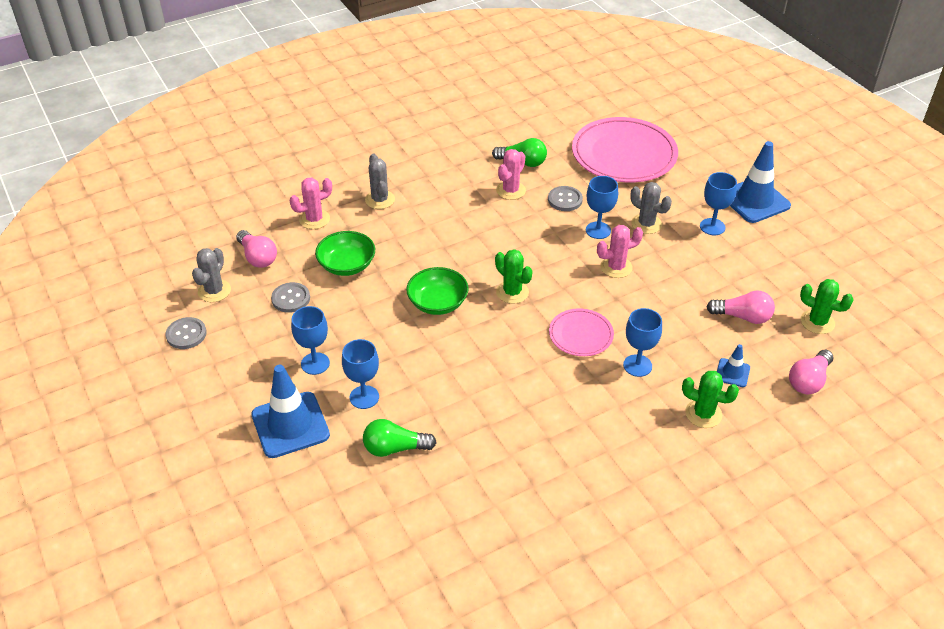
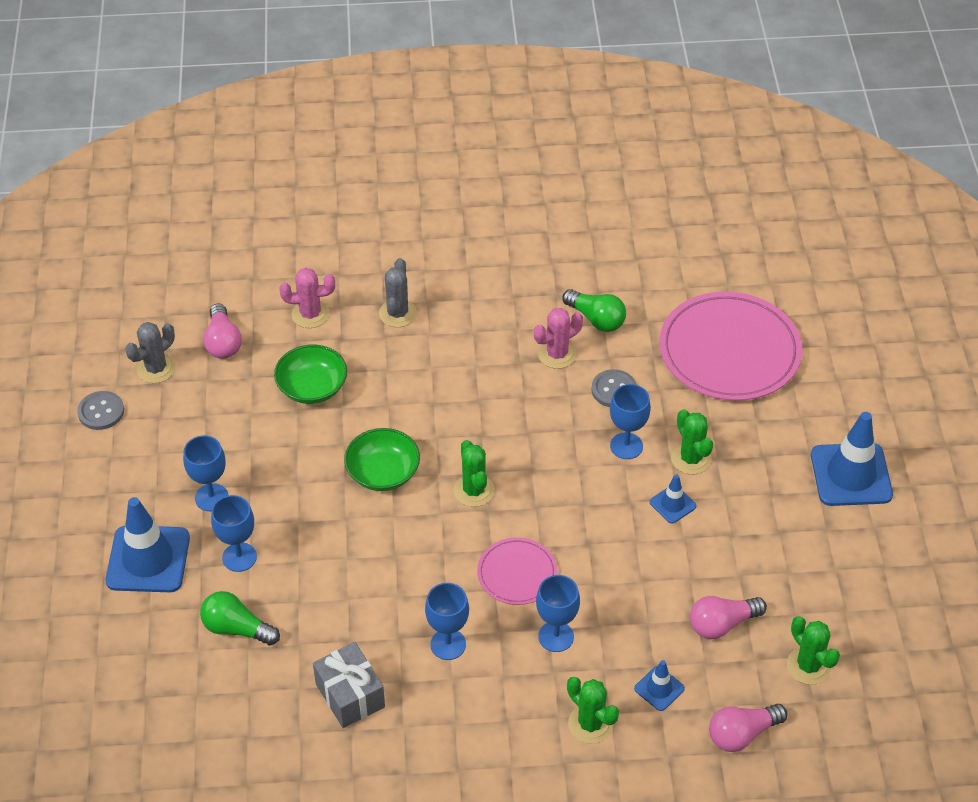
camera: 25 degrees right, 5 degrees up
grey button [271,282,310,313] -> none
pink cactus [597,225,643,278] -> none
grey cactus [630,182,672,234] -> green cactus [671,409,713,474]
blue goblet [700,172,737,235] -> blue goblet moved to [425,583,469,660]
pink light bulb [706,291,775,324] -> pink light bulb turned 120 degrees clockwise [690,596,767,639]
none -> grey gift [313,642,385,728]
none -> blue traffic cone [650,474,696,523]

